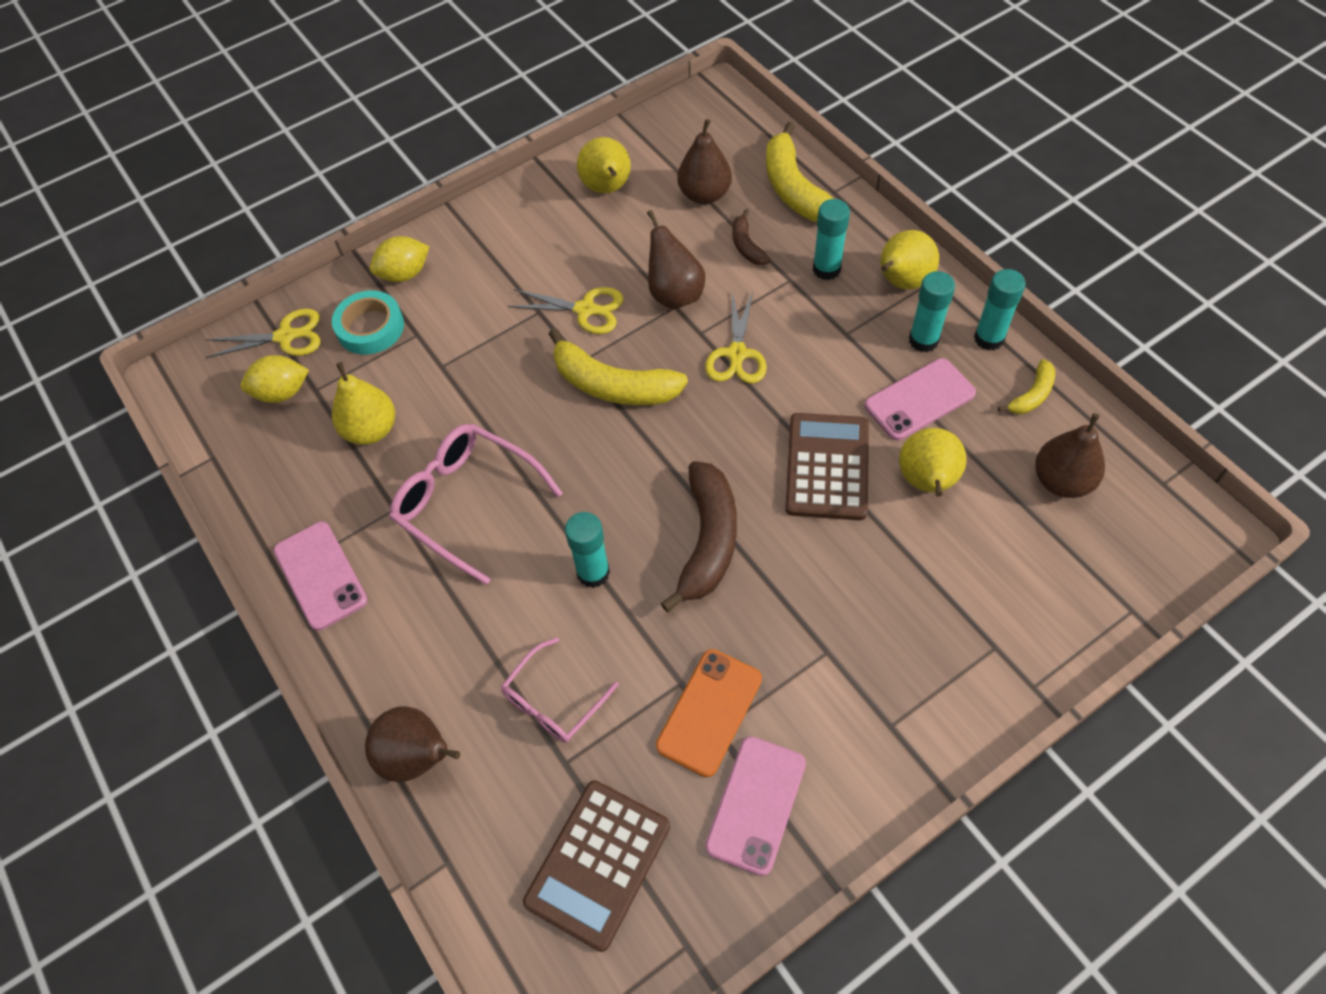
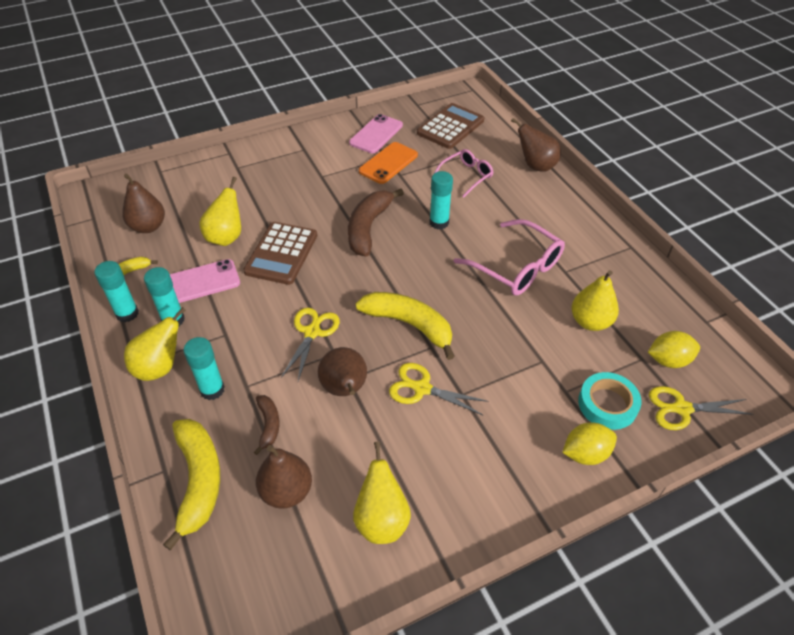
camera: 175 degrees left, 10 degrees down
pink phone [274,522,368,631] -> none

